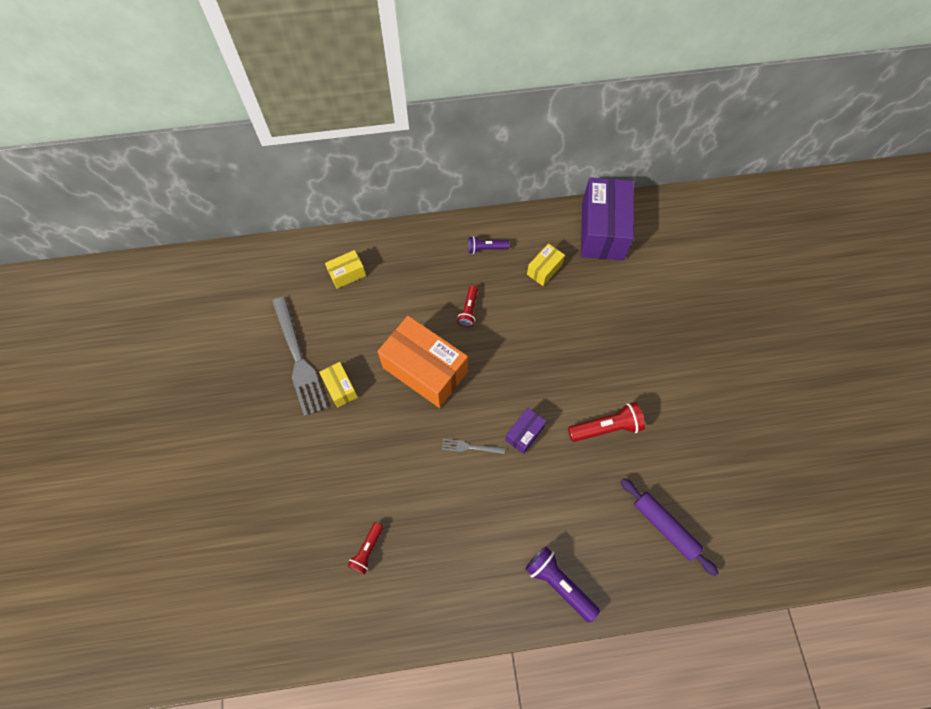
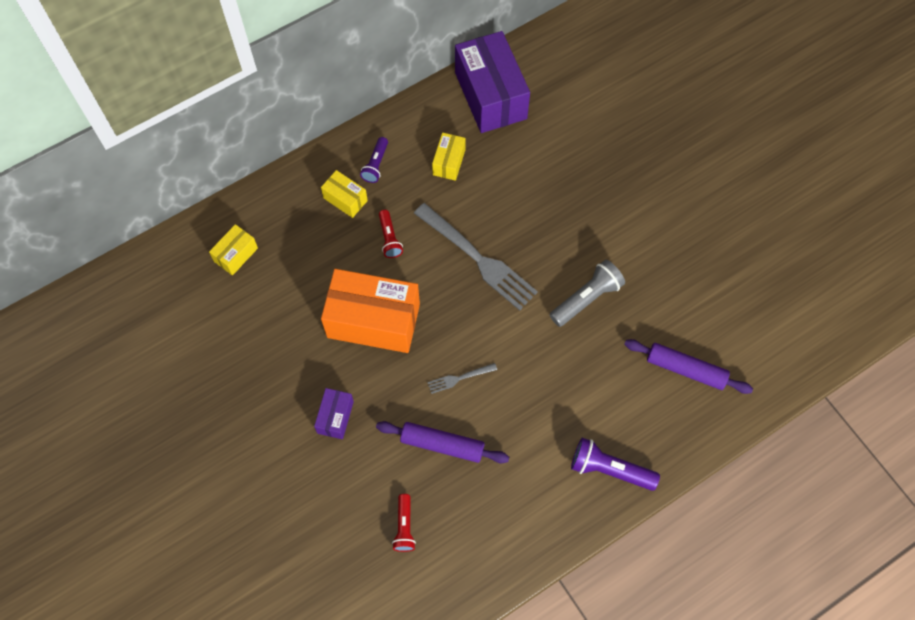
camera: 25 degrees left, 0 degrees up
grey fork [272,296,327,417] -> grey fork moved to [414,203,538,310]
yellow box [319,362,358,407] -> yellow box moved to [321,170,368,218]
purple flashlight [468,236,510,254] -> purple flashlight turned 45 degrees counterclockwise [360,137,388,183]
purple box [505,408,547,454] -> purple box moved to [314,388,354,439]
red flashlight [568,402,645,442] -> grey flashlight [550,260,625,327]
none -> purple rolling pin [376,421,509,463]

